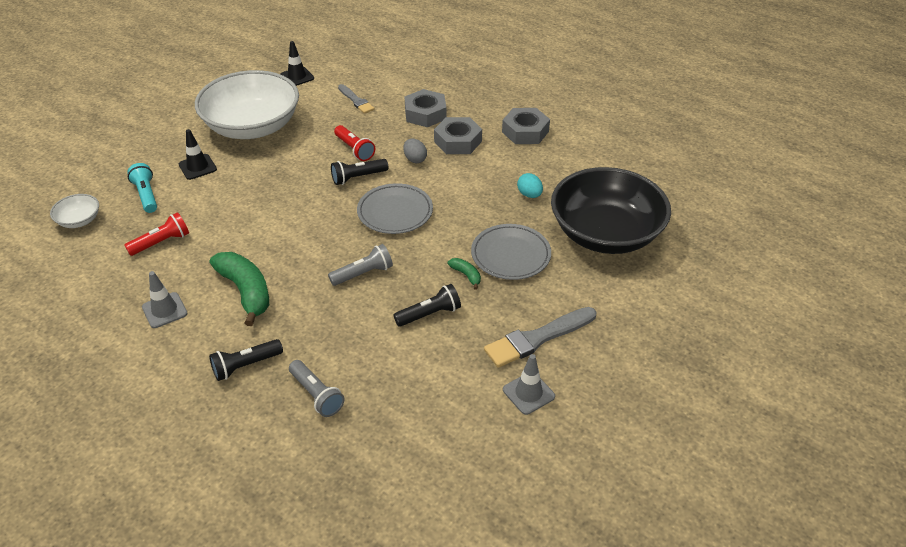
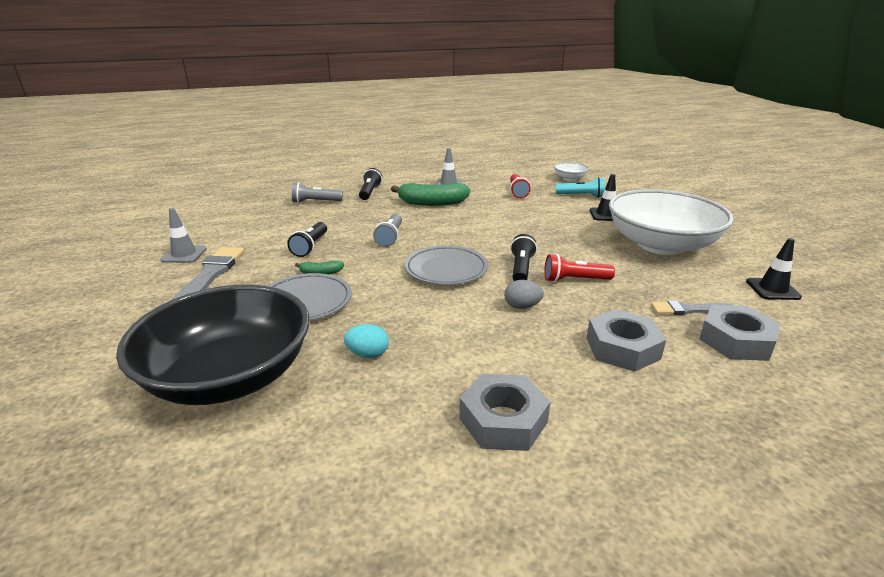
camera: 125 degrees right, 15 degrees down
grey nut [434,117,482,154] -> grey nut moved to [699,305,781,361]

